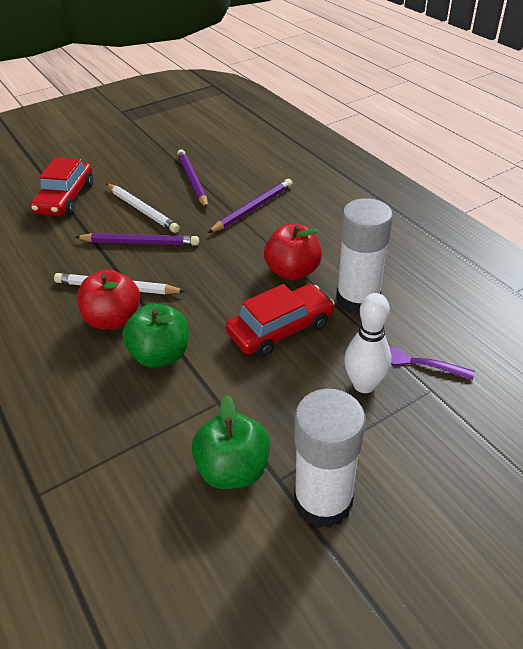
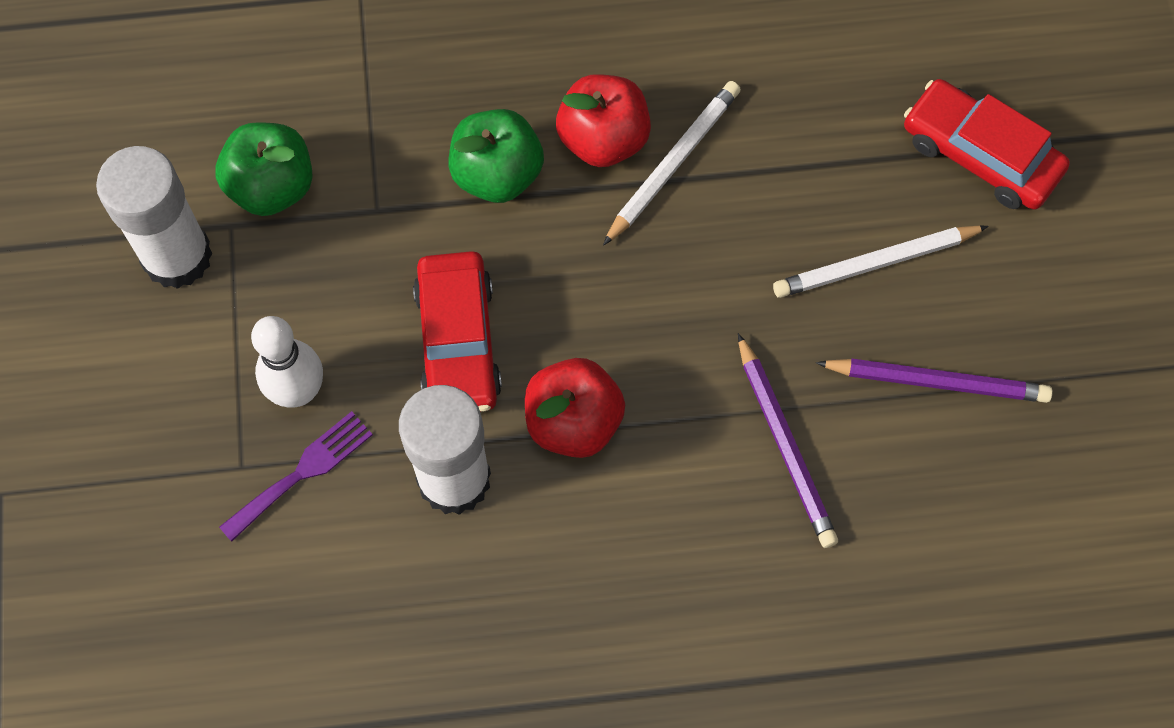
camera: 115 degrees right, 25 degrees up
purple pencil [75,233,199,246] -> none

